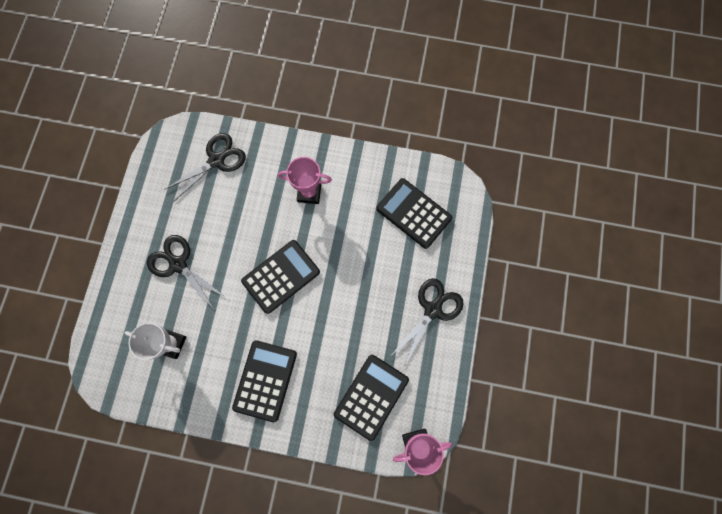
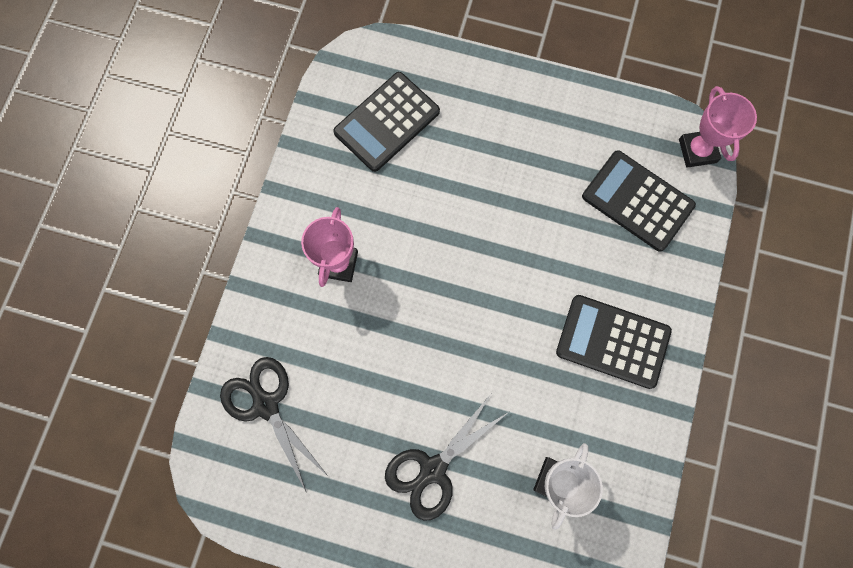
camera: 85 degrees left, 0 degrees up
black calculator [241,240,320,314] -> none
black scissors [393,278,464,367] -> none

